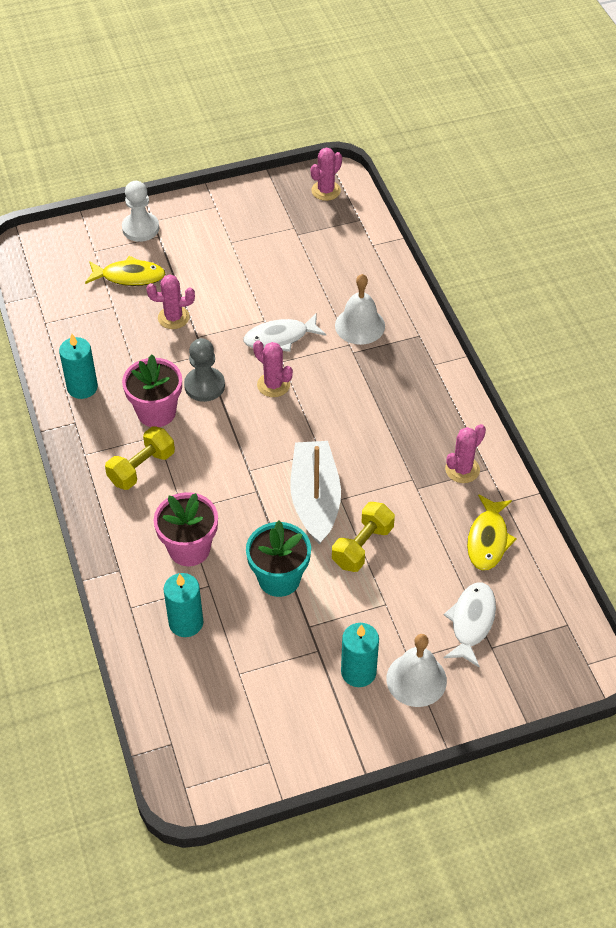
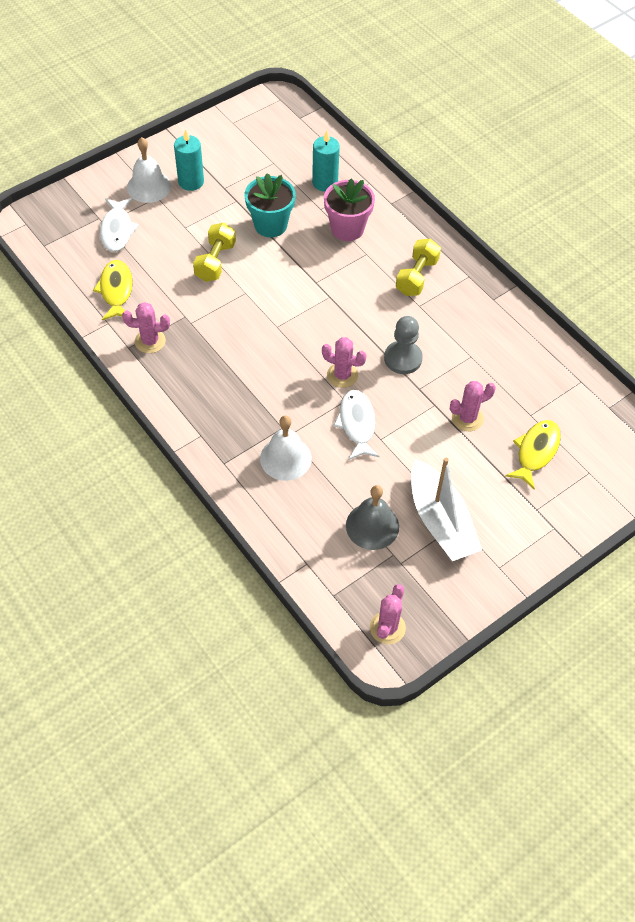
camera: 160 degrees right, 5 degrees up
turquoise candle [59,334,98,399] -> none
yellow fish [85,256,165,286] -> yellow fish turned 135 degrees clockwise [505,420,561,490]
white pawn [122,181,159,242] -> none
pink flower pot [122,354,182,427] -> none
white fish [244,313,326,352] -> white fish turned 60 degrees counterclockwise [333,390,380,460]
white boat [290,441,341,545] -> white boat moved to [411,458,482,561]
pink cactus [445,424,486,483] -> pink cactus turned 60 degrees clockwise [122,302,170,353]
none -> grey bell [346,485,399,550]

